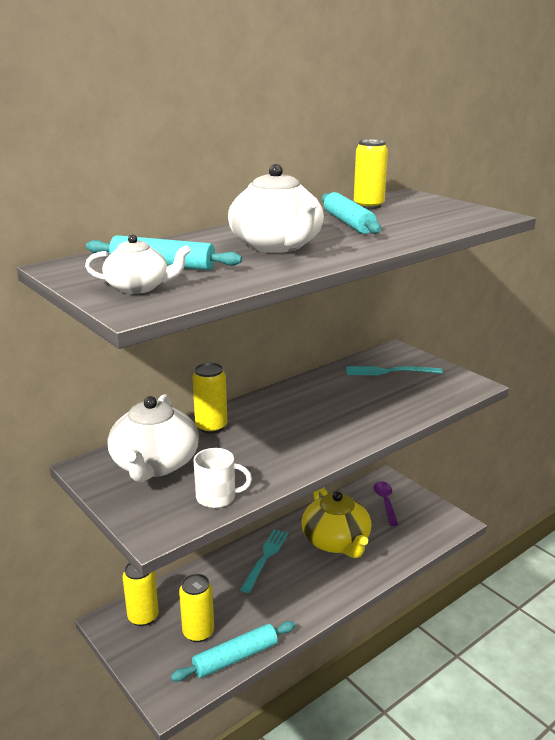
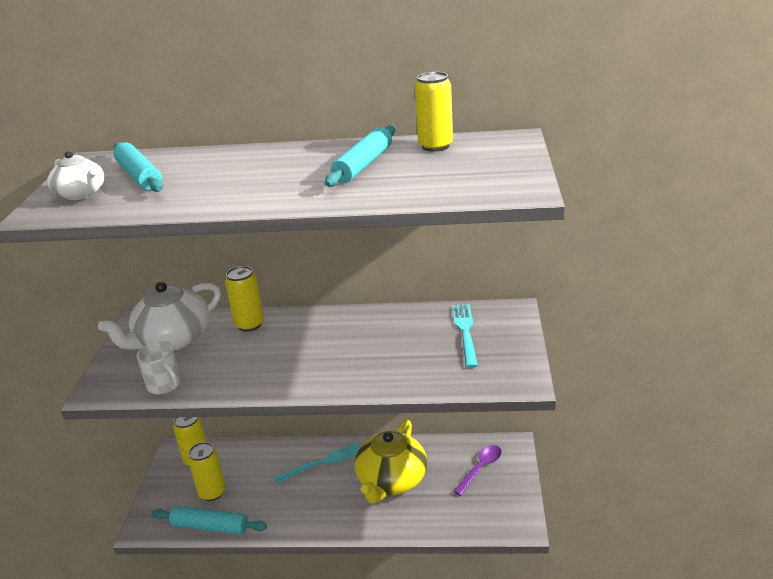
camera: 45 degrees right, 5 degrees up
white teapot [228,164,324,253] -> none
turquoise fork [346,366,443,375] -> turquoise fork turned 45 degrees clockwise [452,304,478,368]

